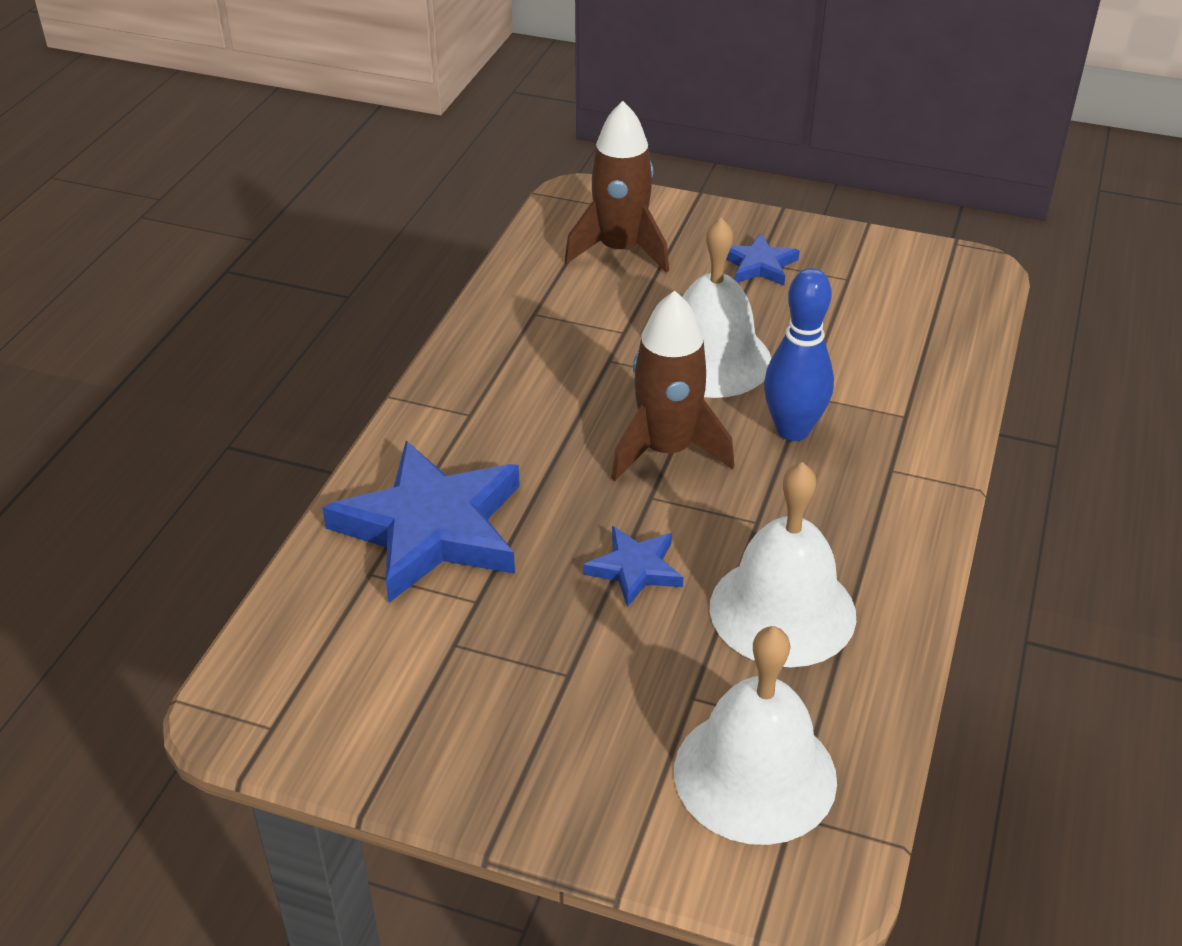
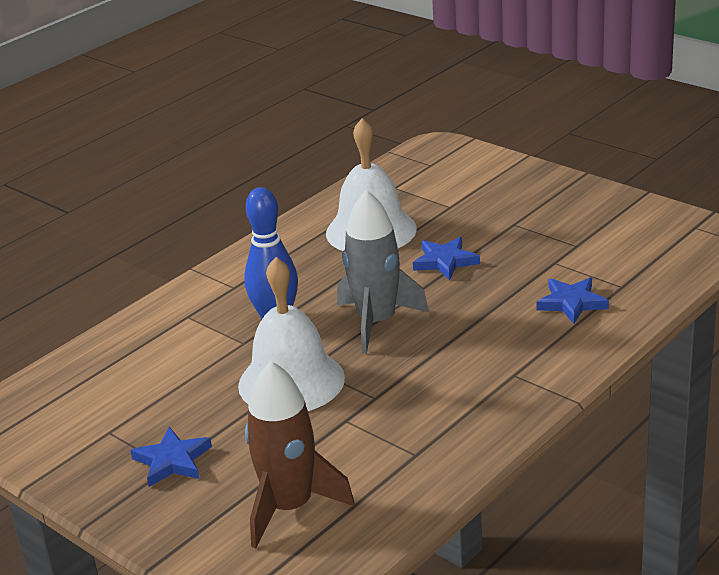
camera: 155 degrees left, 10 degrees down
blue star [322,441,520,603] -> blue star [536,278,609,324], size x0.48
brown rocket [611,291,734,481] -> grey rocket [337,190,429,354]
white bell [674,626,837,845] -> none

